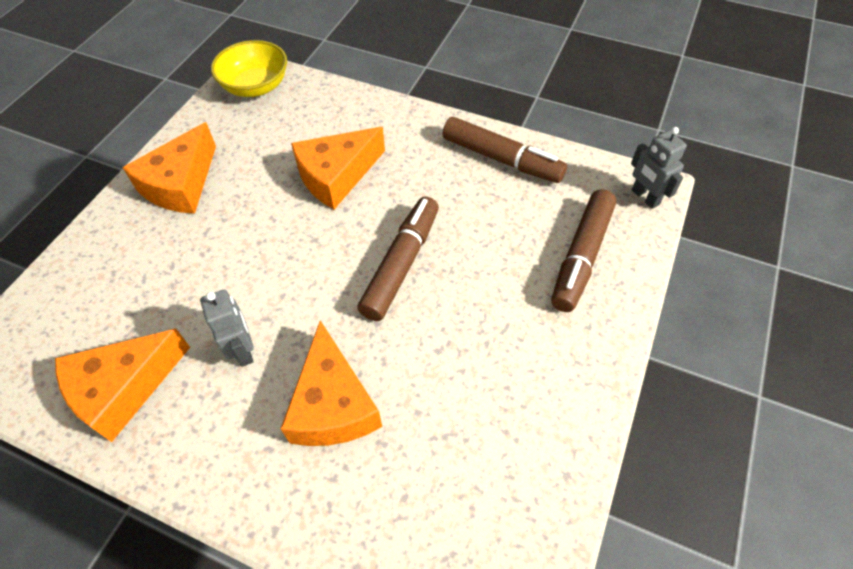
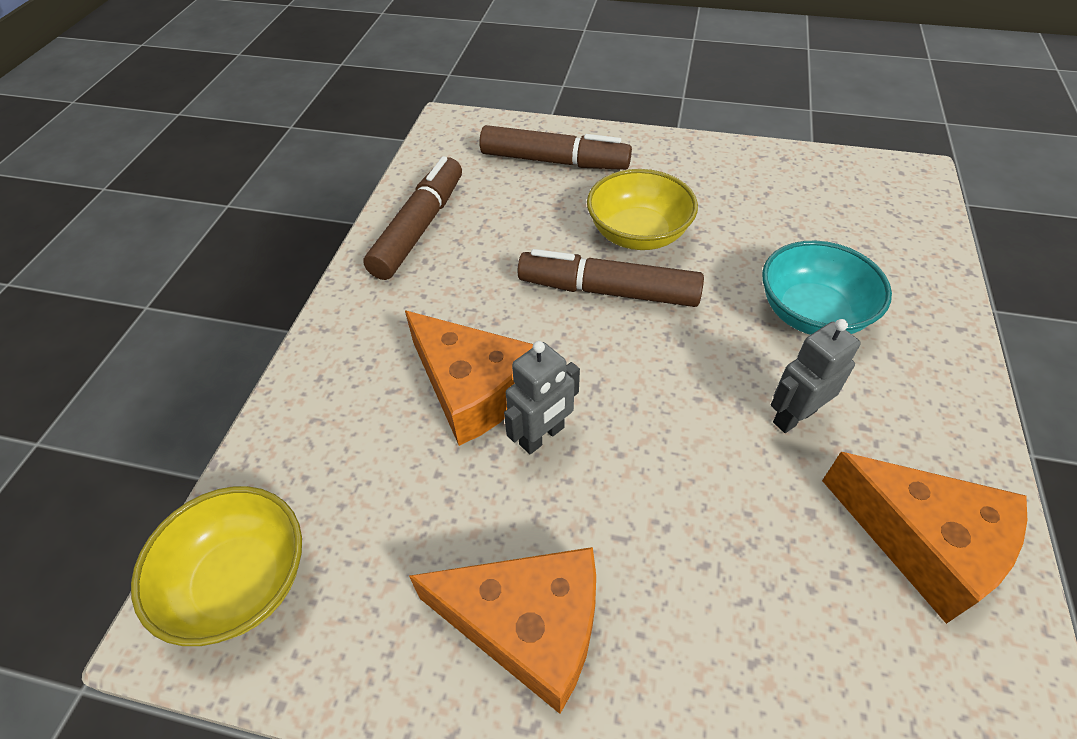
camera: 100 degrees left, 5 degrees down
orange cheese [281,320,382,446] -> turquoise bowl [762,240,892,335]
grey robot [631,127,687,209] -> grey robot moved to [504,341,580,454]
none -> yellow bowl [587,169,698,250]

